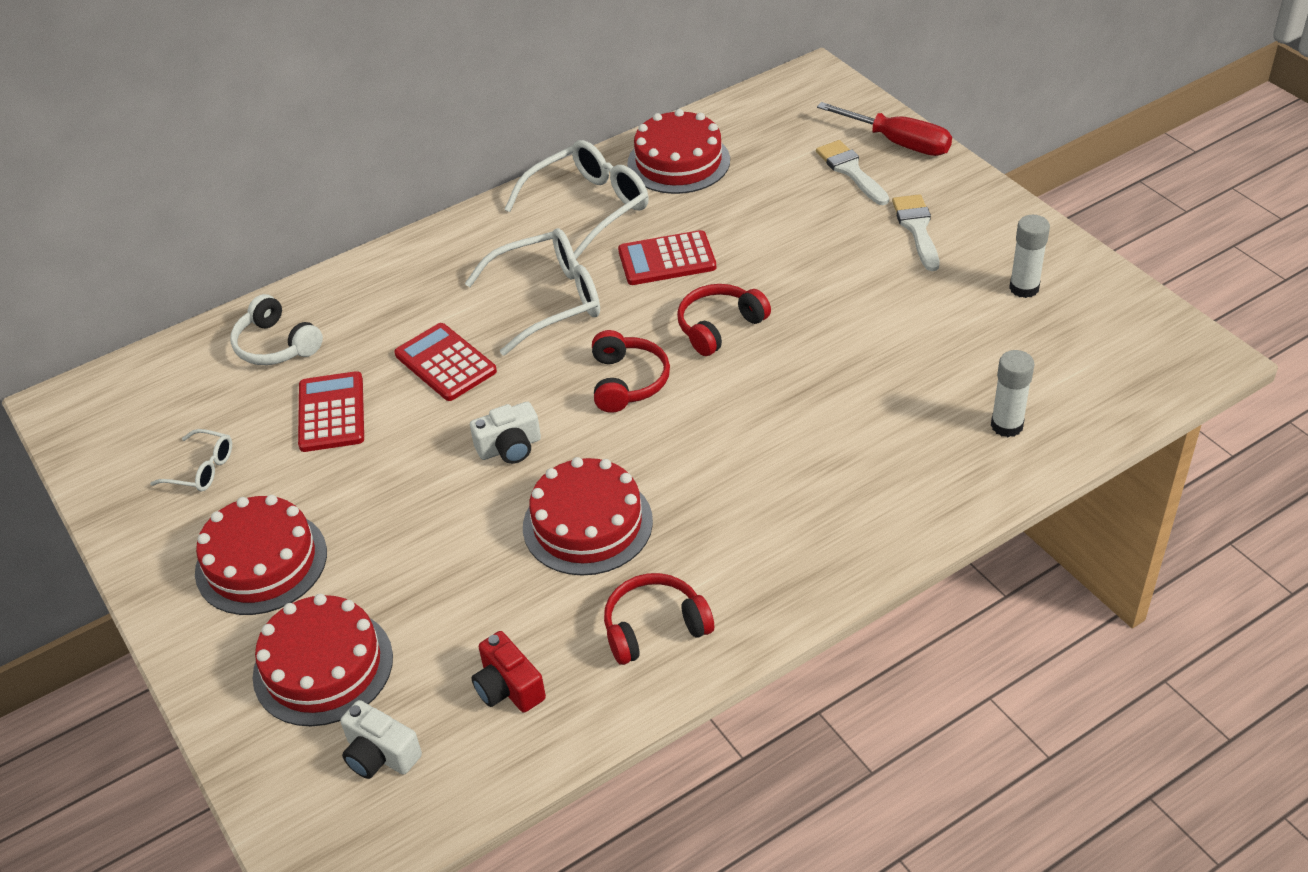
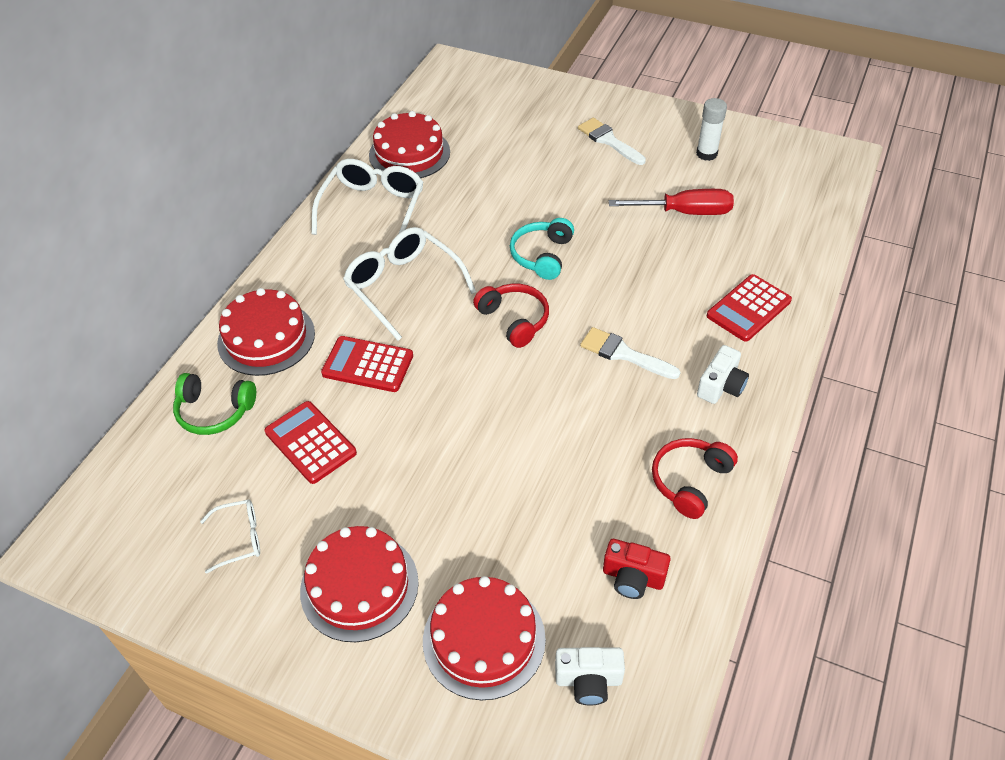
camera: 35 degrees left, 5 degrees up
white headphones [230,294,323,365] -> green headphones [173,373,256,435]
white glasses [465,228,600,356] -> white glasses turned 75 degrees counterclockwise [343,227,476,341]
white camera [470,401,541,464] -> white camera moved to [697,345,749,404]
red cake [523,457,653,576] -> red cake moved to [217,288,315,376]
red calculator [618,230,716,285] -> red calculator moved to [707,274,792,342]
red headphones [677,284,771,356] -> turquoise headphones [510,218,574,280]
white brush [816,140,889,205] -> white brush moved to [580,327,681,379]
red screwdriver [817,102,952,156] -> red screwdriver moved to [609,189,734,215]
white glue stick [991,350,1034,437] -> none

